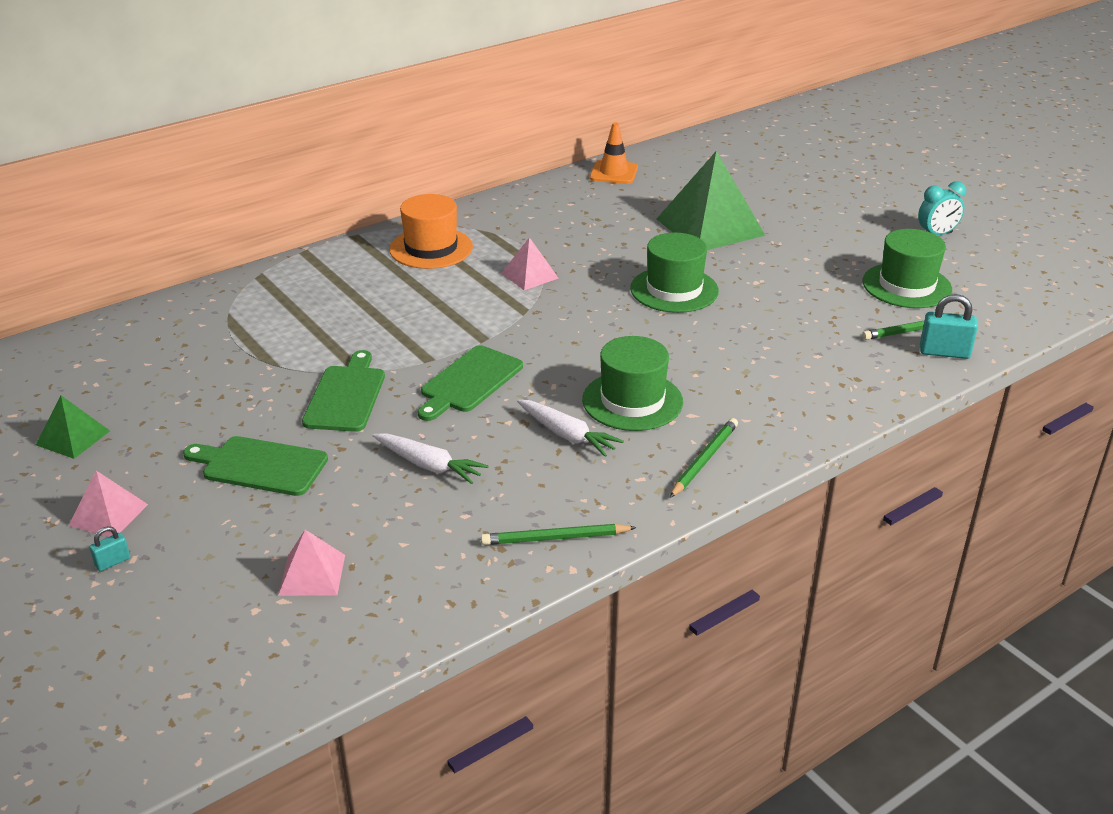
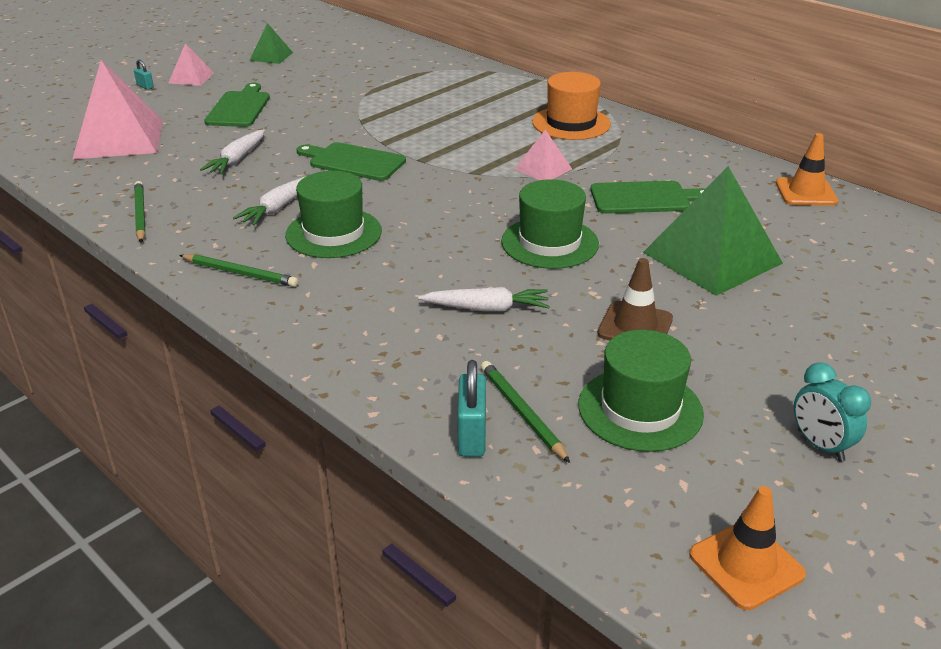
camera: 80 degrees right, 0 degrees up
pink pyramid [278,530,345,596] -> pink pyramid [73,60,163,159], size x2.03
green cutting board [302,350,385,432] -> green cutting board moved to [590,181,706,214]
none -> white carrot [418,287,550,311]
none -> brown traffic cone [597,258,673,340]
none -> orange traffic cone [689,486,806,610]

